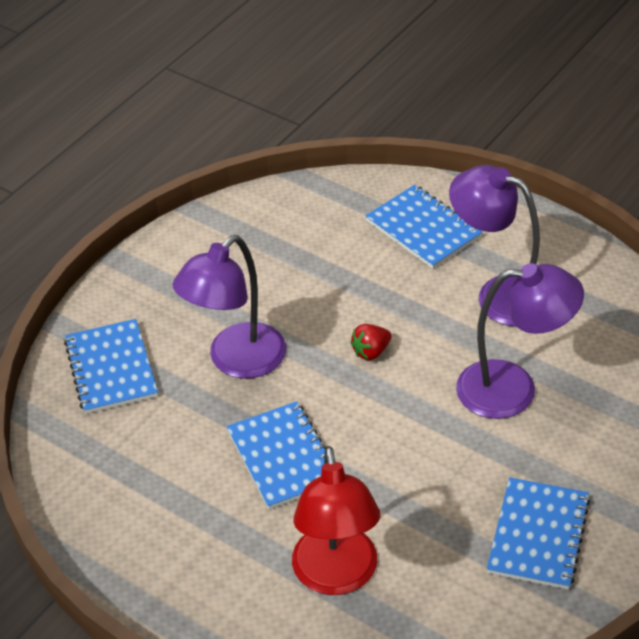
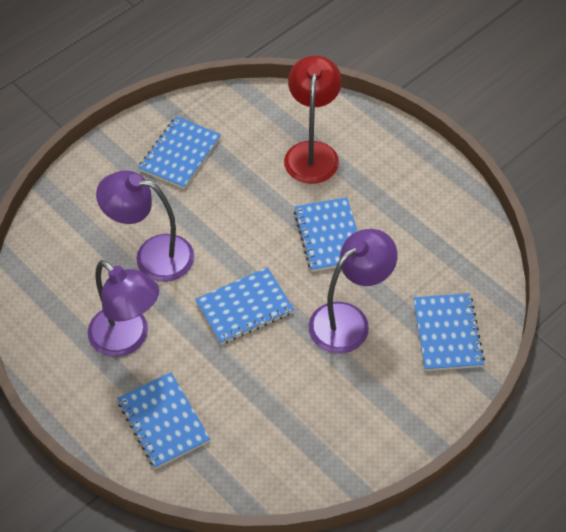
camera: 170 degrees left, 10 degrees up
red strawberry [350,324,392,360] -> blue notebook [195,267,294,345]

